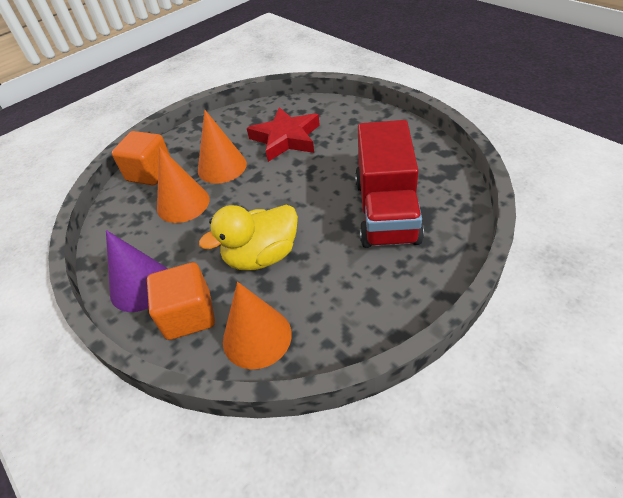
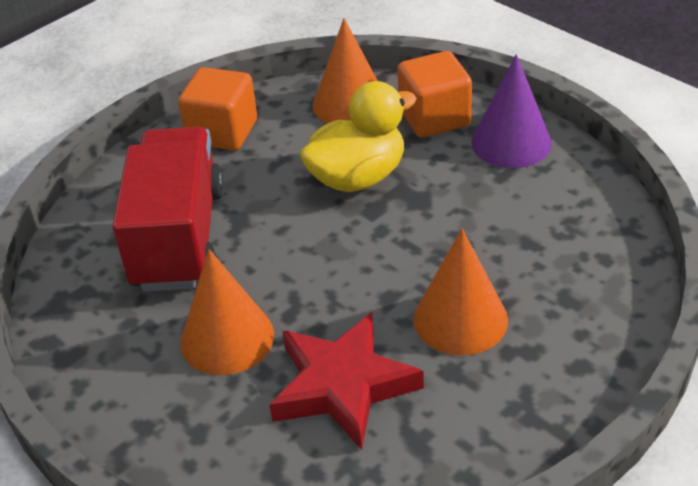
camera: 175 degrees right, 5 degrees down
orange cube [112,131,170,185] -> orange cube moved to [178,67,257,151]
orange cone [157,146,210,223] -> orange cone moved to [180,249,274,375]

